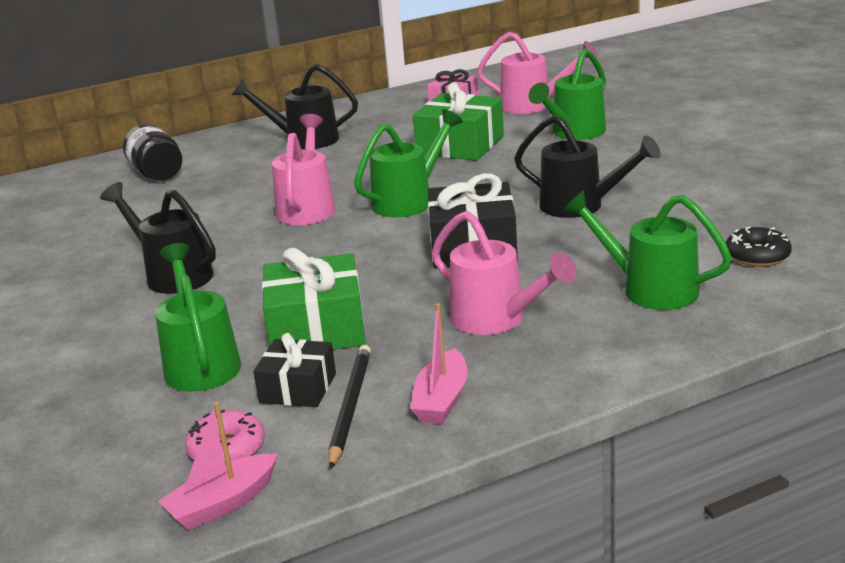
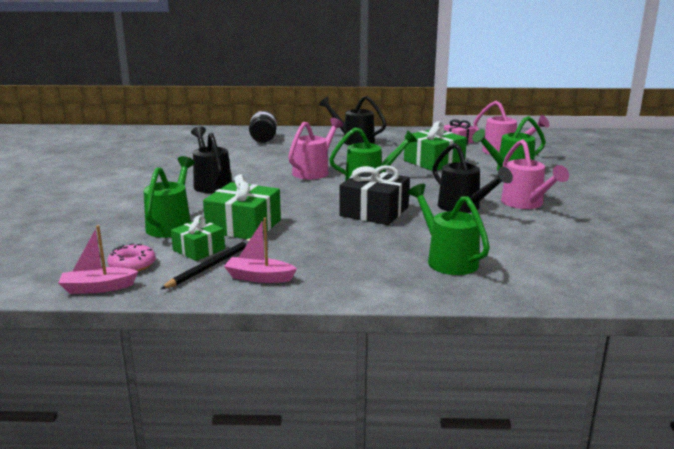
camera: 25 degrees right, 5 degrees down
black gift [253,333,336,407] -> green gift [171,215,225,261]
pink boat [410,303,468,424] -> pink boat turned 60 degrees clockwise [224,218,297,283]
pink watering can [431,211,577,335] -> pink watering can moved to [501,139,569,209]
black donut [726,226,792,267] -> none

